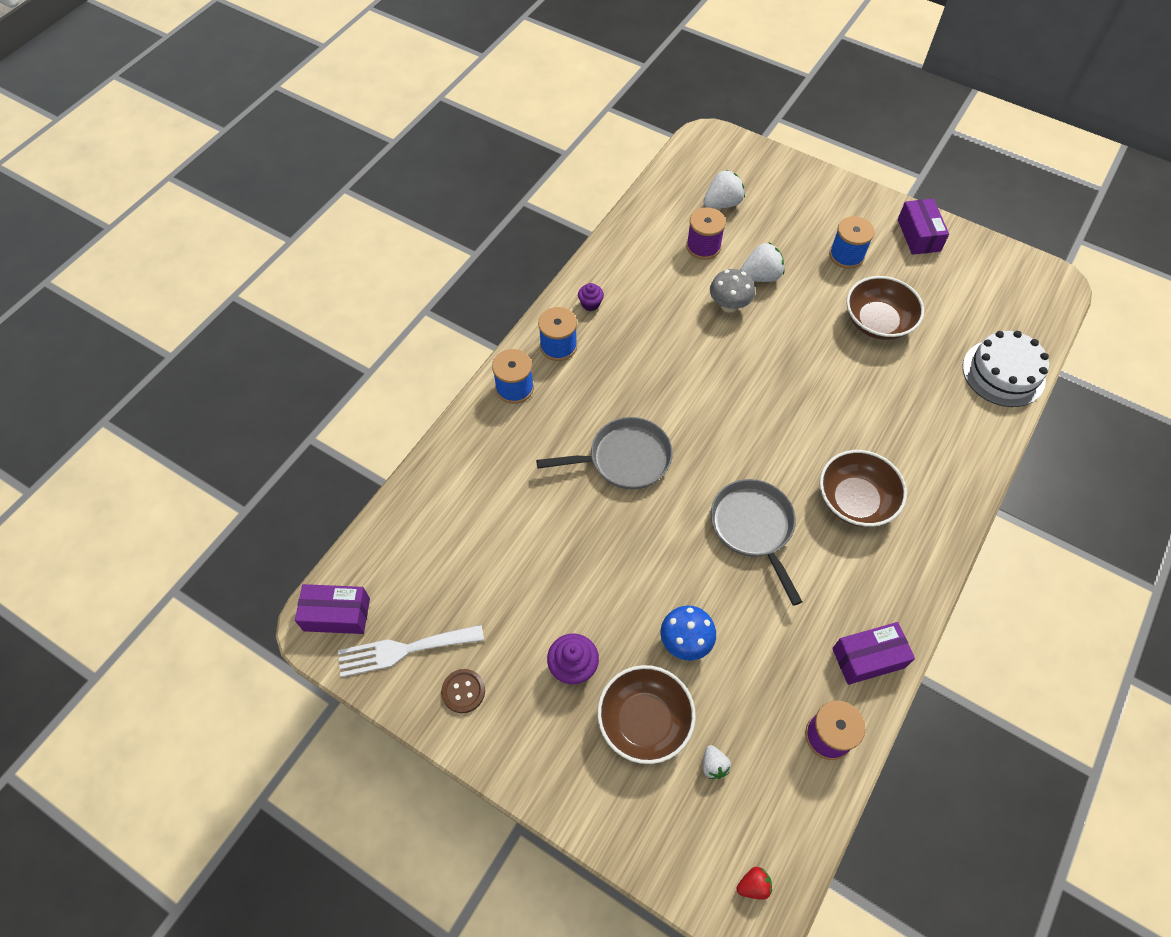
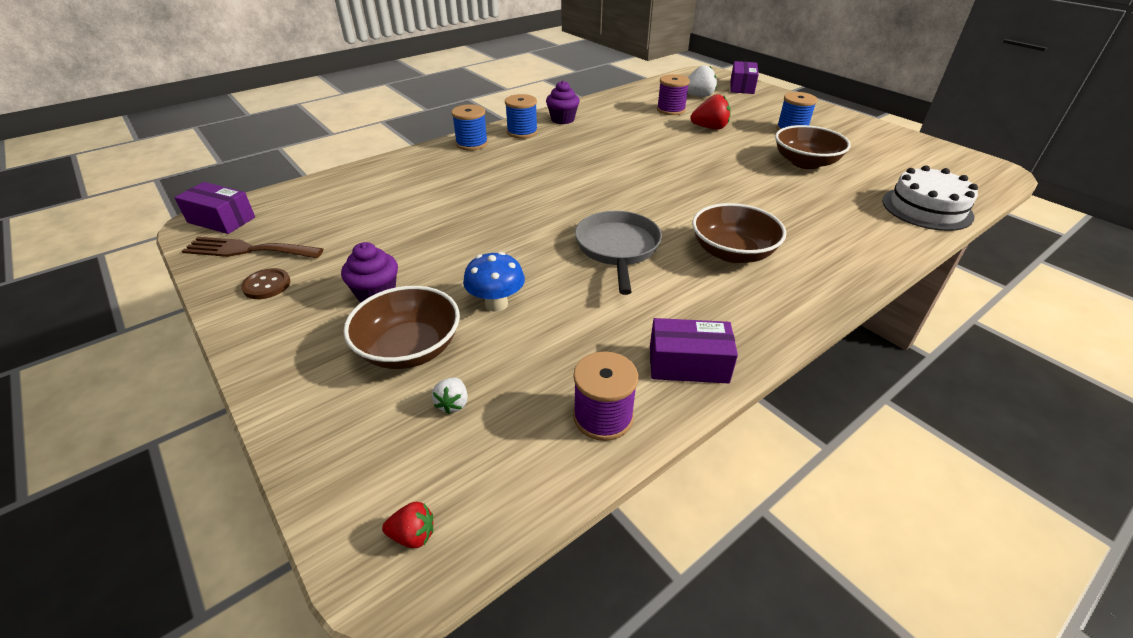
camera: 20 degrees right, 20 degrees down
white fork [338,625,484,677] -> brown fork [182,237,323,258]
grey pan [536,417,673,489] -> none
purple cupcake [578,283,604,311] -> purple cupcake [546,80,580,124], size x1.58
grey mushroom [710,269,755,313] -> none
white strawberry [740,243,784,282] -> red strawberry [690,94,731,129]
purple box [898,199,949,255] -> purple box moved to [730,61,759,94]

